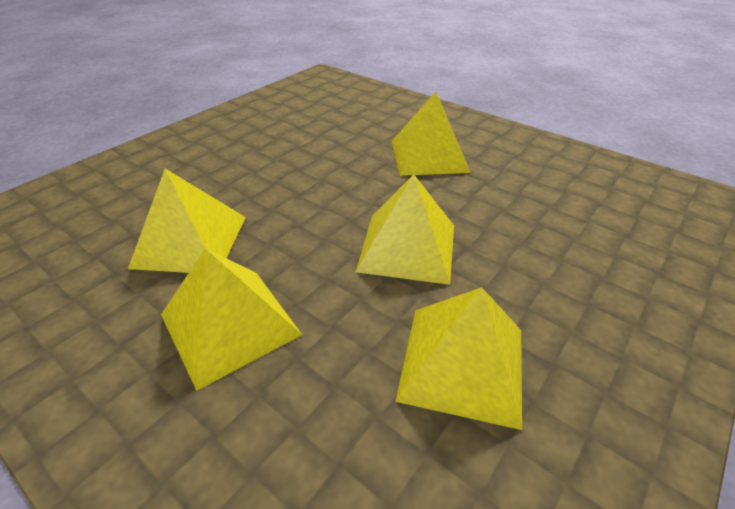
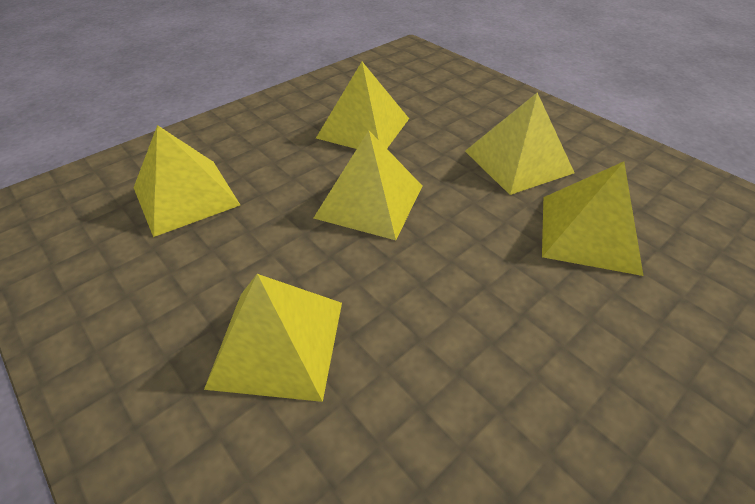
camera: 170 degrees left, 5 degrees up
none -> yellow pyramid [133,125,240,237]

